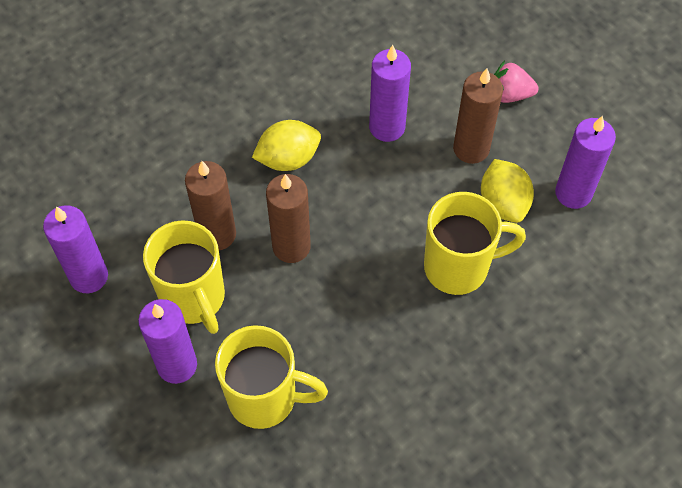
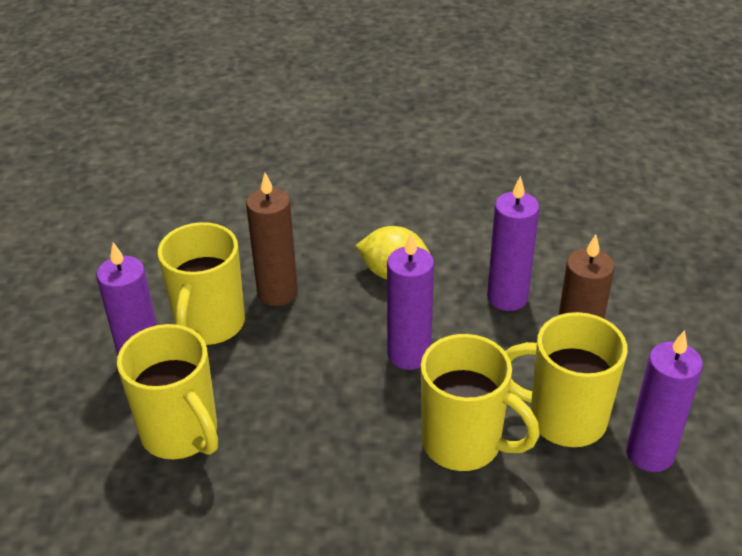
camera: 40 degrees right, 20 degrees down
purple candle [43,205,108,293] -> purple candle moved to [387,233,434,370]
brown candle [266,174,311,263] -> none
yellow lemon [481,159,534,223] -> yellow mug [505,312,628,447]
pink strawberry [494,61,539,103] -> none

